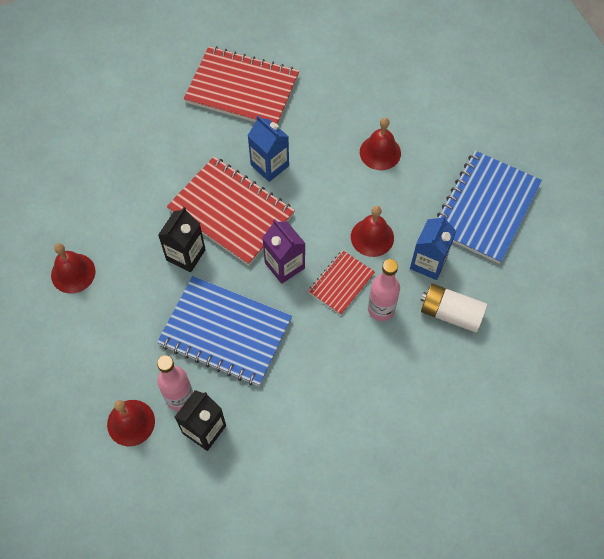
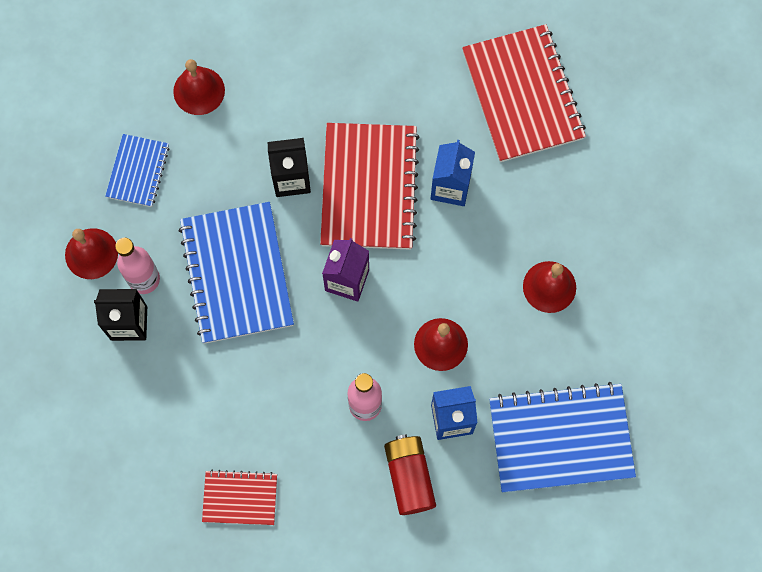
camera: 55 degrees right, 10 degrees up
red notebook [308,250,375,315] -> red notebook moved to [202,470,277,525]
white battery [421,284,487,333] -> red battery [384,434,436,515]
none -> blue notebook [105,134,170,207]

